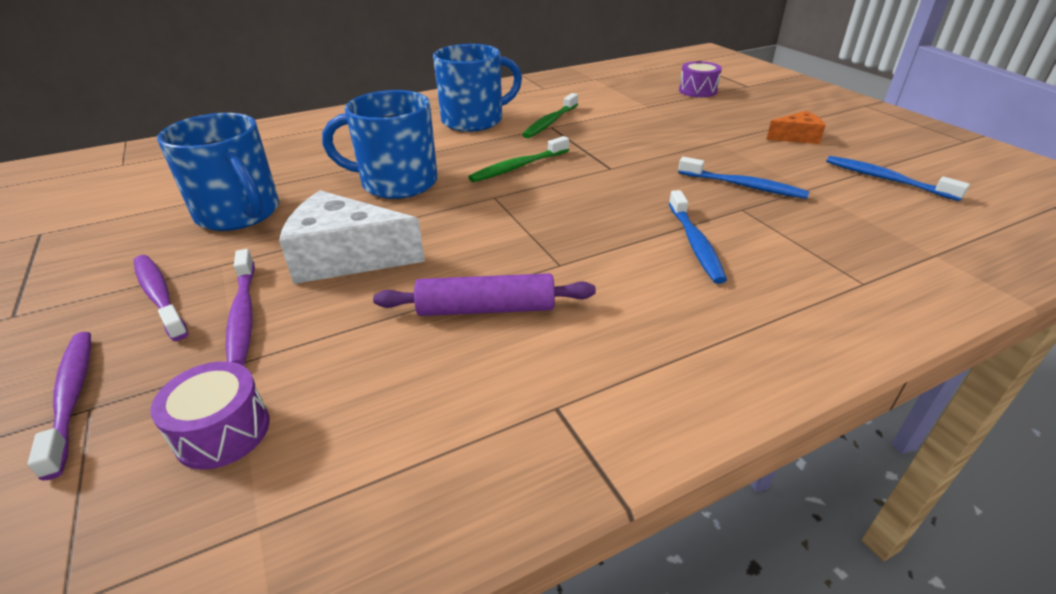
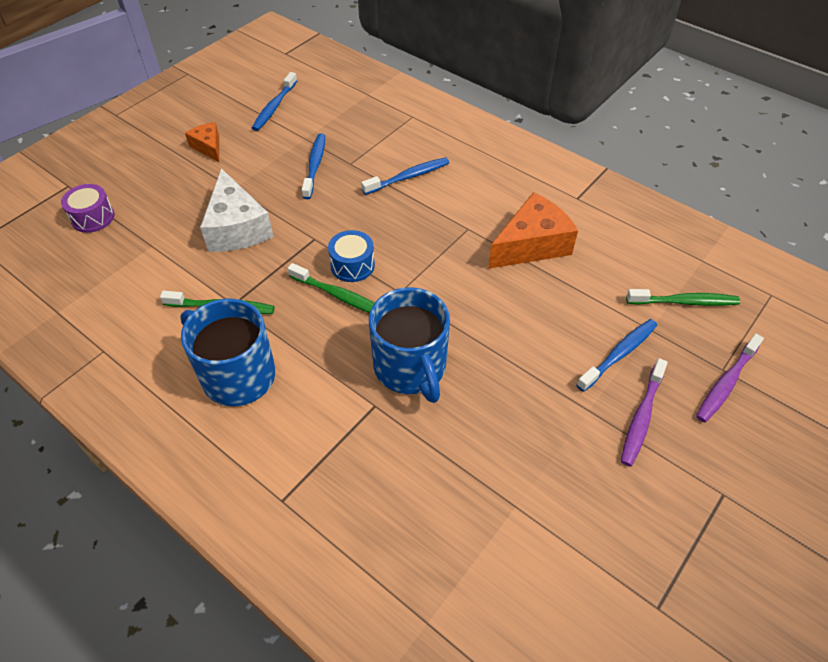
camera: 115 degrees left, 15 degrees up
purple drum [150,361,270,470] -> green toothbrush [626,289,740,306]
blue mug [157,113,279,231] -> none
purple toothbrush [226,249,255,365] -> blue toothbrush [576,319,657,392]
white cheese [279,190,425,284] -> white cheese moved to [200,168,273,252]
purple rolling pin [373,273,596,316] -> orange cheese [488,192,578,269]
none -> blue drum [328,230,375,282]

